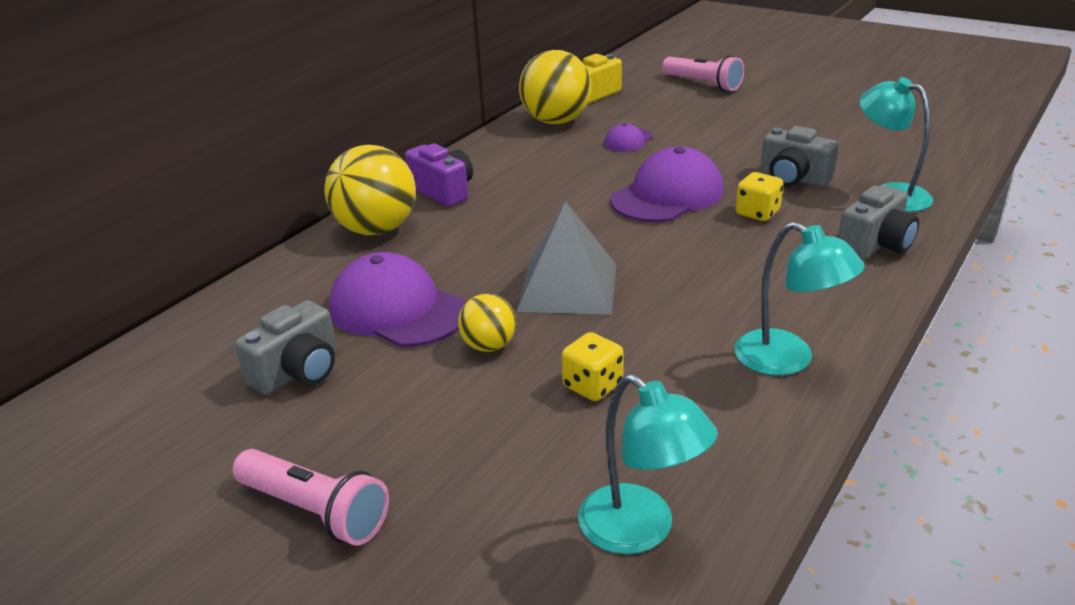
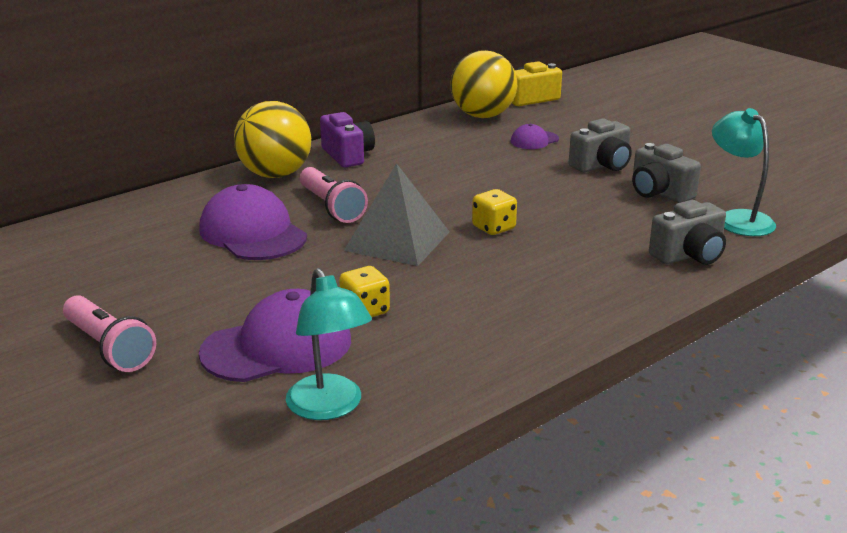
camera: 15 degrees right, 5 degrees down
grey camera [235,300,337,395] -> grey camera moved to [569,118,632,172]
yellow ball [458,294,516,352] -> none
purple cap [610,147,724,222] -> purple cap moved to [199,289,351,382]
pink flashlight [662,55,744,91] -> pink flashlight moved to [300,167,368,223]
turquoise lamp [734,222,865,376] -> none
yellow dice [736,172,783,221] -> yellow dice moved to [472,189,517,235]

